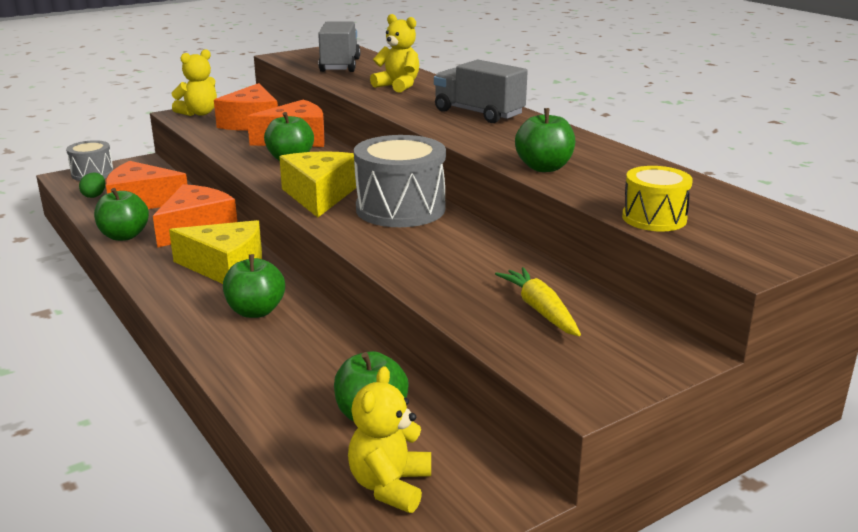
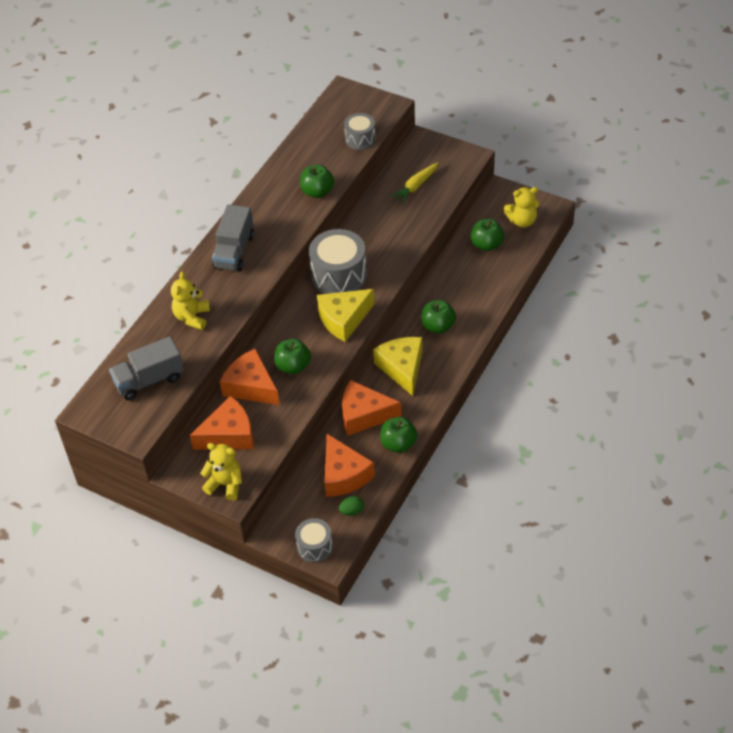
camera: 115 degrees left, 25 degrees up
yellow drum [622,166,693,231] -> grey drum [344,113,376,150]

